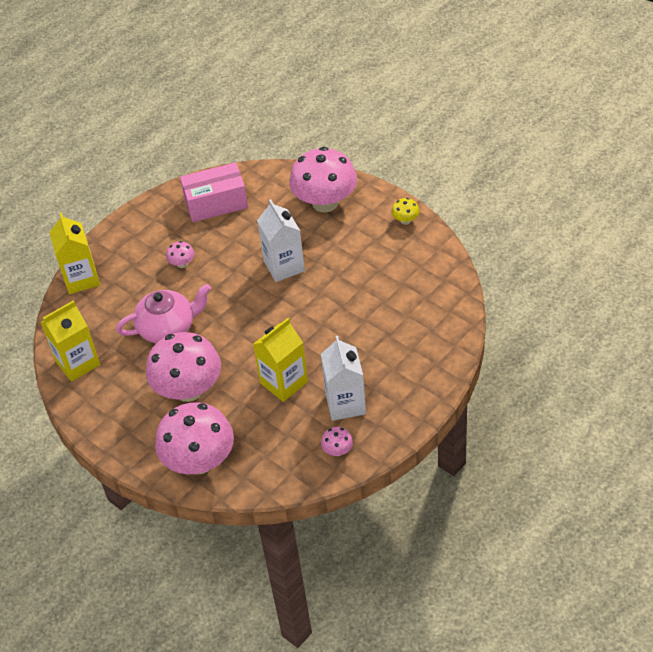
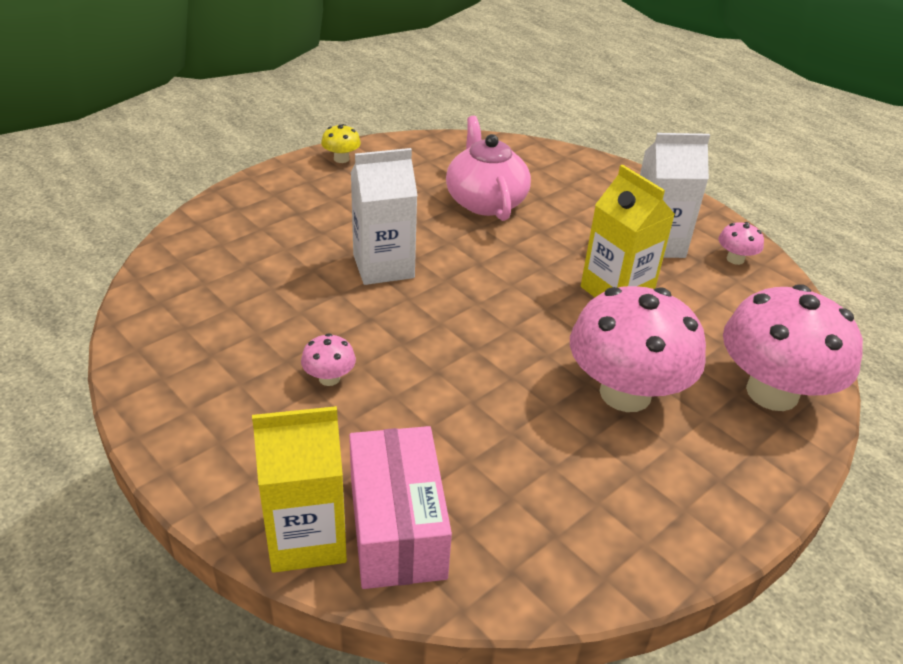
camera: 90 degrees left, 10 degrees down
yellow carton [40,300,100,382] -> none
pink teapot [116,284,211,343] -> pink teapot moved to [446,116,531,221]
pink box [180,162,248,222] -> pink box moved to [349,426,452,589]
pink mushroom [289,147,357,212] -> none

